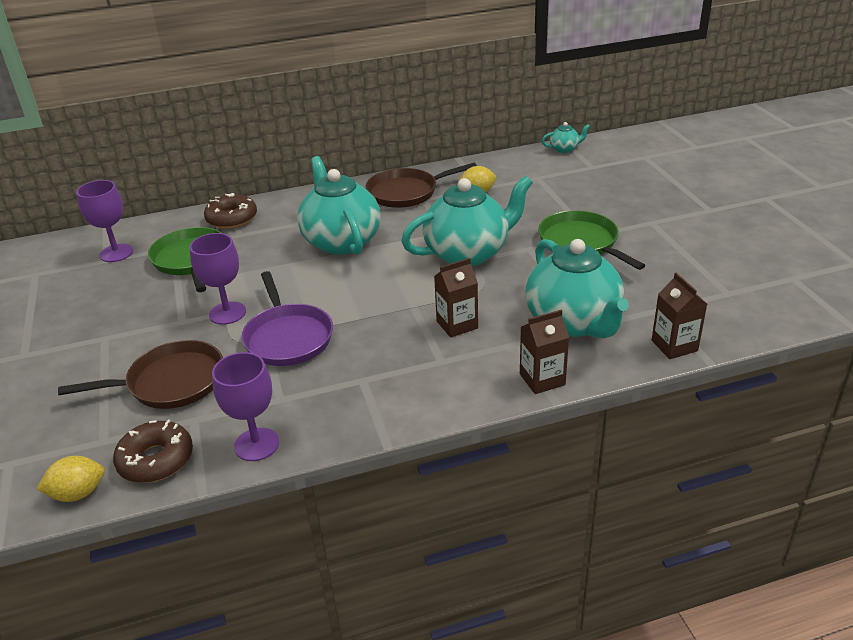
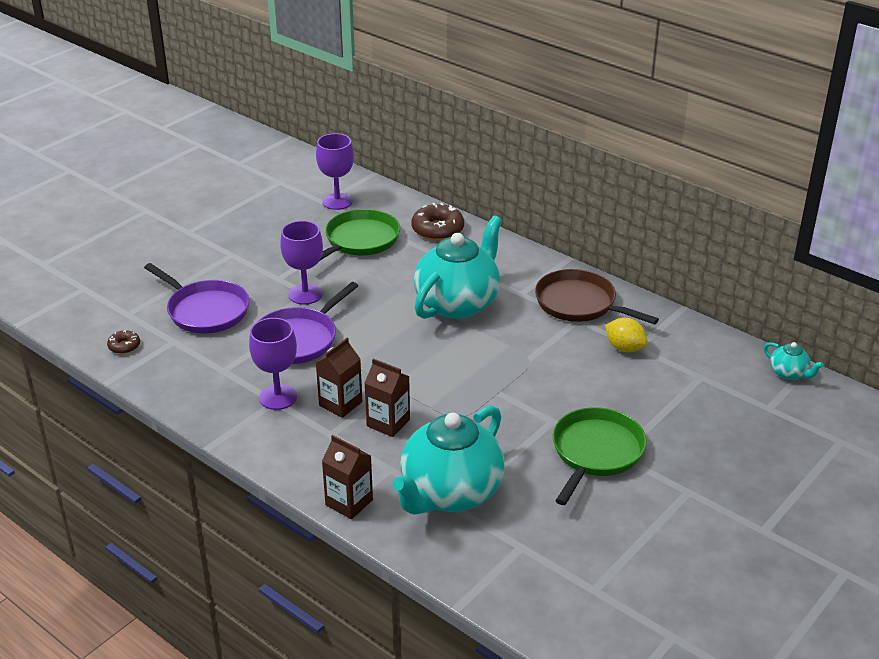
camera: 55 degrees right, 0 degrees up
yellow lemon [36,456,105,502] -> none
brown pan [58,340,223,409] -> purple pan [144,263,249,334]
brown donut [113,420,193,483] -> brown donut [107,330,140,354], size x0.53
purple goblet [212,352,279,461] -> purple goblet moved to [249,318,297,410]
turquoise teapot [401,176,533,266] -> none
brown carton [652,272,707,359] -> brown carton moved to [316,338,362,418]

